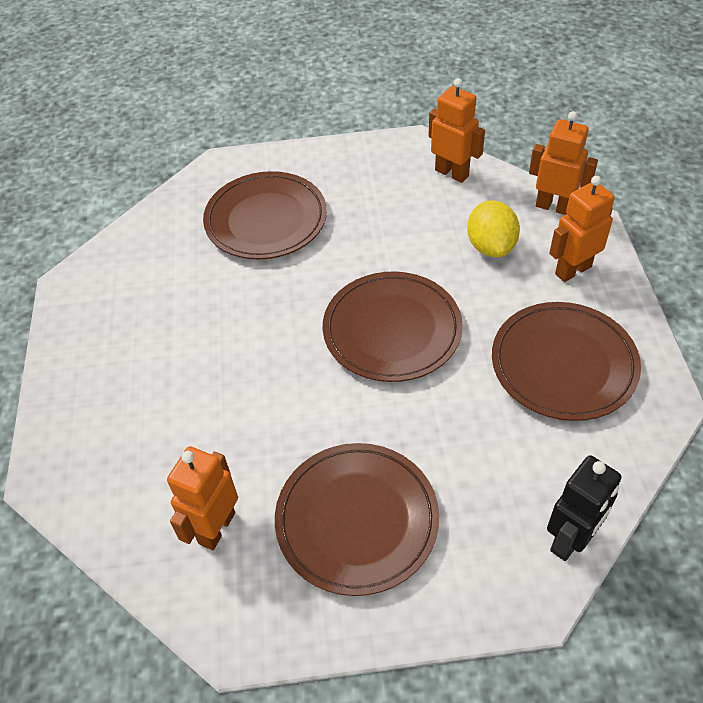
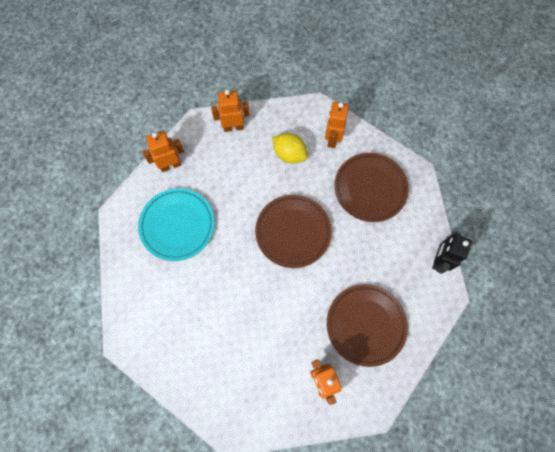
camera: 50 degrees left, 20 degrees up
brown plate [203,171,327,260] -> turquoise plate [138,188,215,261]
orange robot [529,111,598,215] -> orange robot moved to [143,131,184,172]
black robot [547,455,622,561] -> black robot turned 150 degrees counterclockwise [432,232,472,274]

